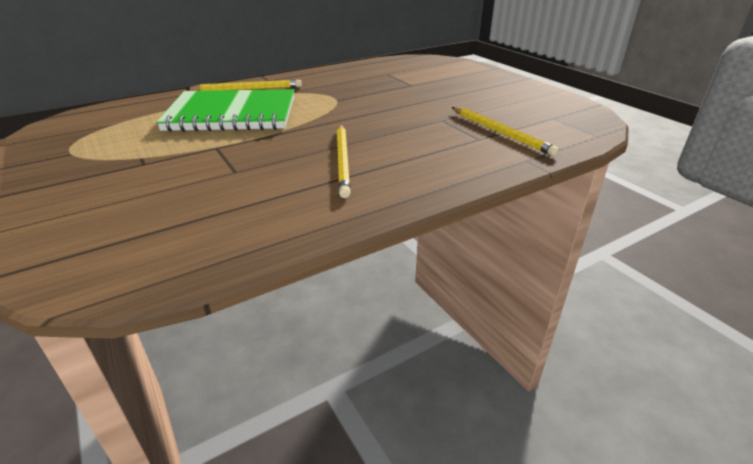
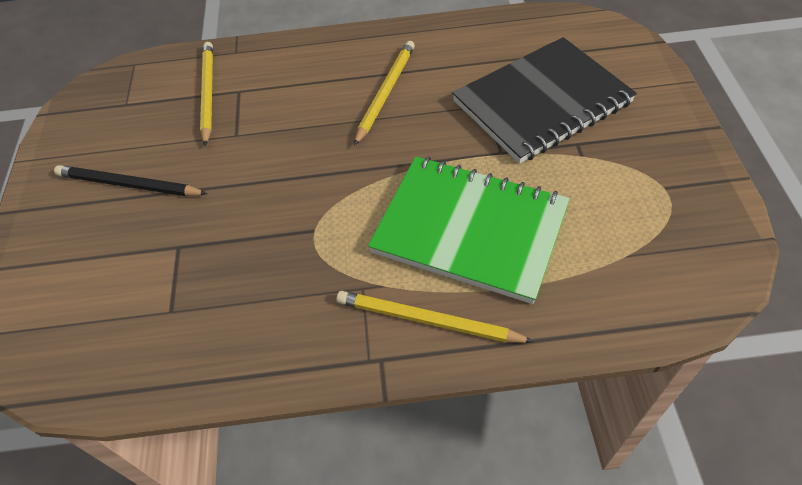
camera: 150 degrees left, 20 degrees up
none -> black pencil [54,165,208,196]
none -> black notebook [452,37,637,164]

